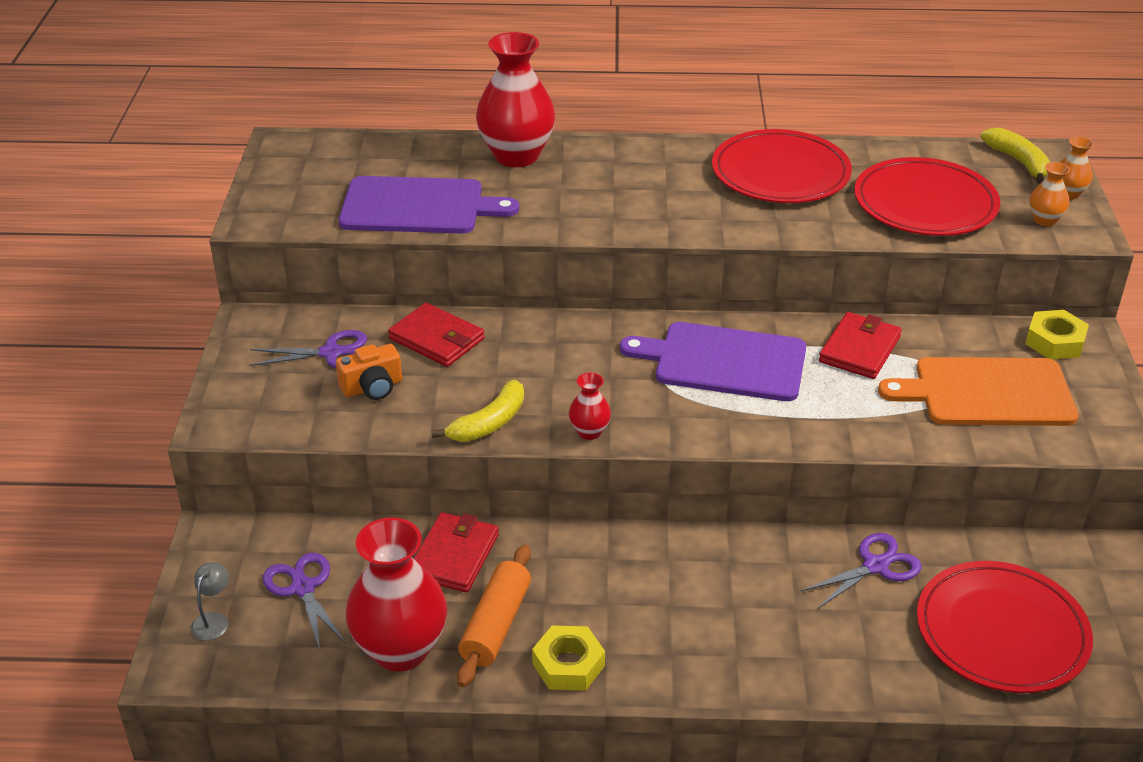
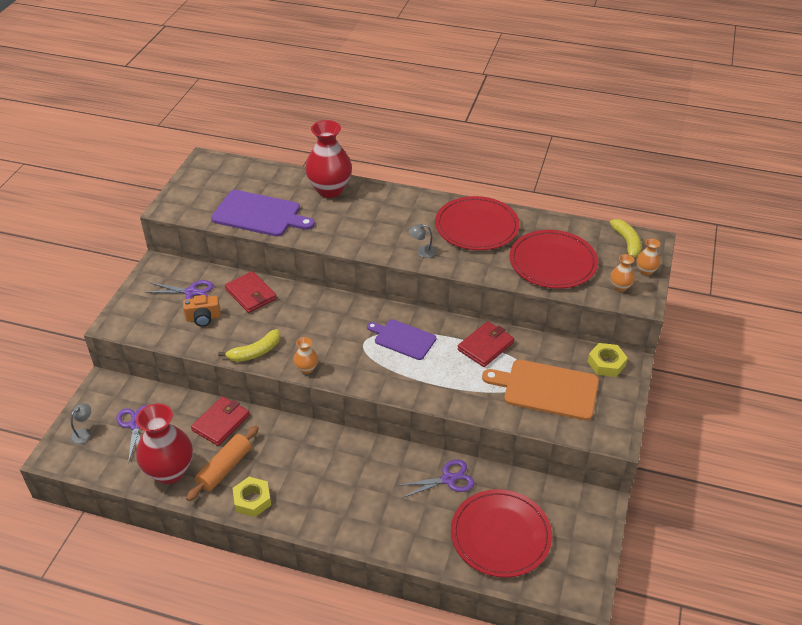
camera: 15 degrees right, 5 degrees up
red vase [569,373,611,440] -> orange vase [294,337,318,374]
purple cutting board [620,322,806,401] -> purple cutting board [367,319,436,360], size x0.65
none -> grey lamp [409,224,436,258]

